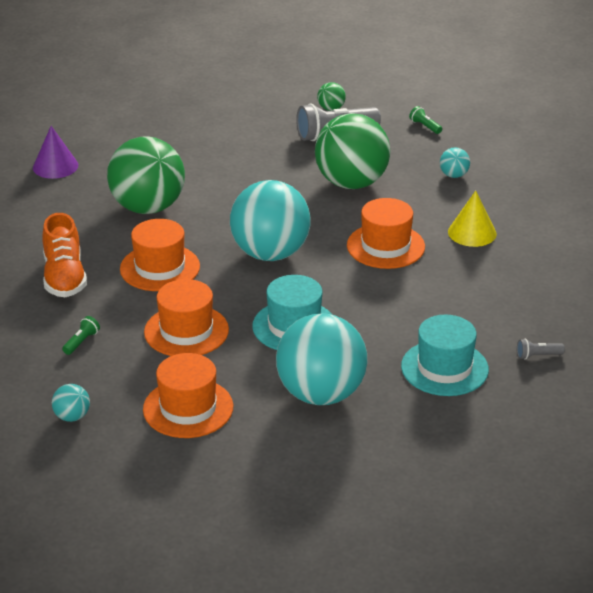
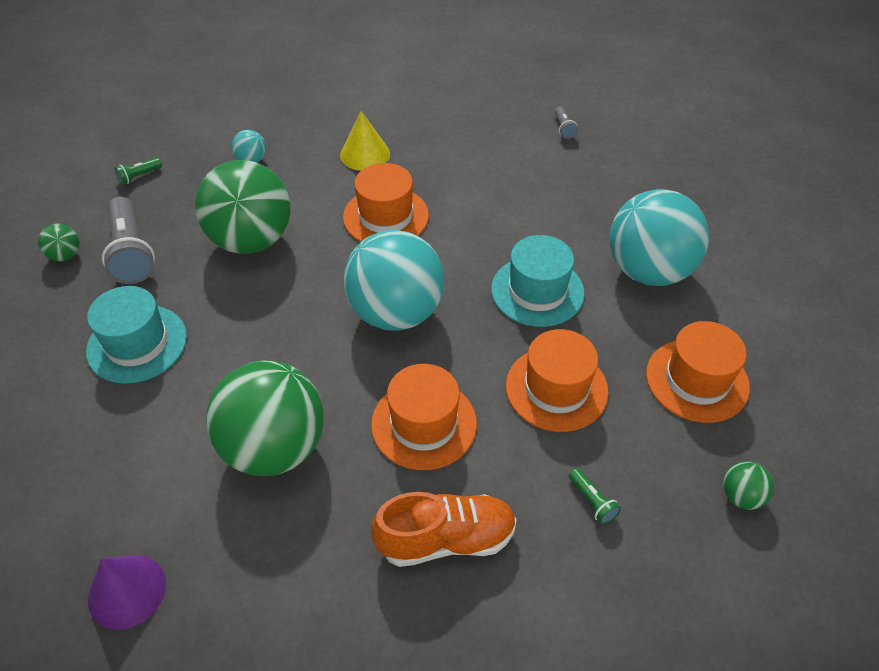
camera: 90 degrees left, 15 degrees up
turquoise ball [52,384,90,422] -> green ball [723,461,774,510]
green flashlight [62,316,100,355] -> green flashlight turned 150 degrees counterclockwise [569,468,621,525]
turquoise hat [401,315,489,396] -> turquoise hat moved to [86,286,187,384]

